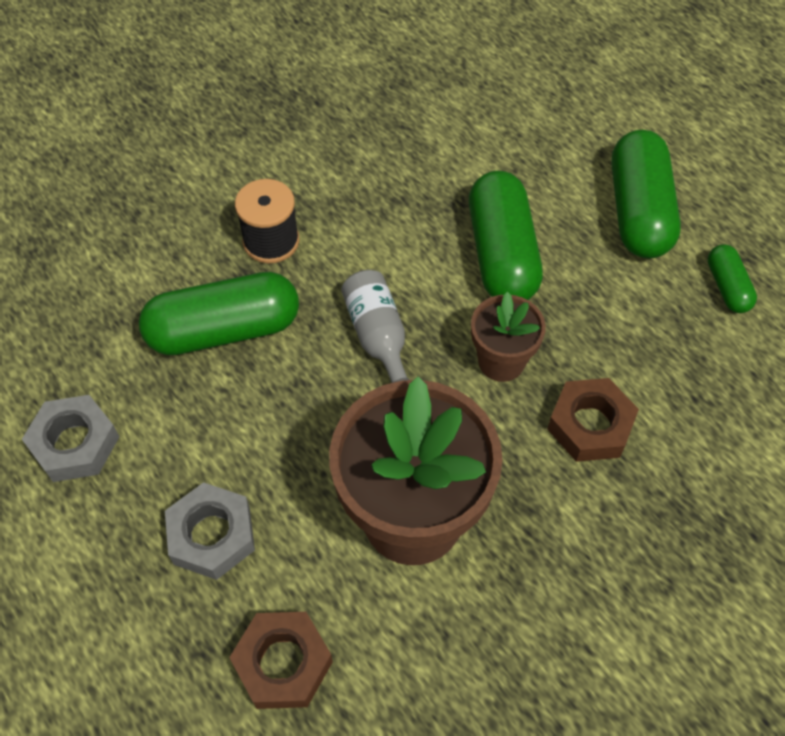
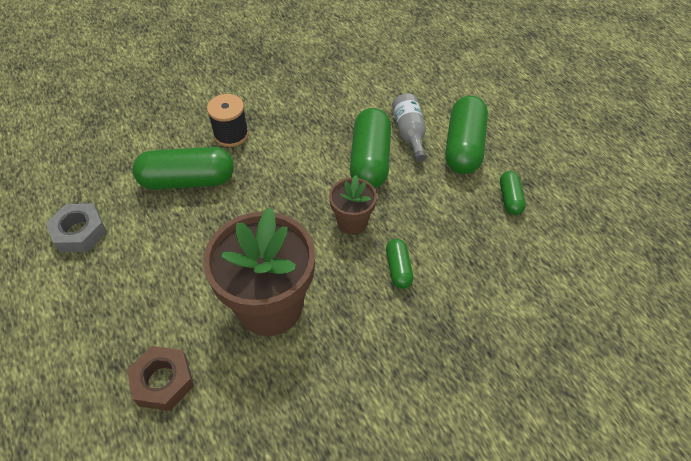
camera: 10 degrees right, 5 degrees down
grey nut [165,482,255,580] -> none
grey bottle [341,270,409,383] -> grey bottle moved to [392,93,426,162]
brown nut [547,378,639,462] -> green capsule [386,239,414,289]

